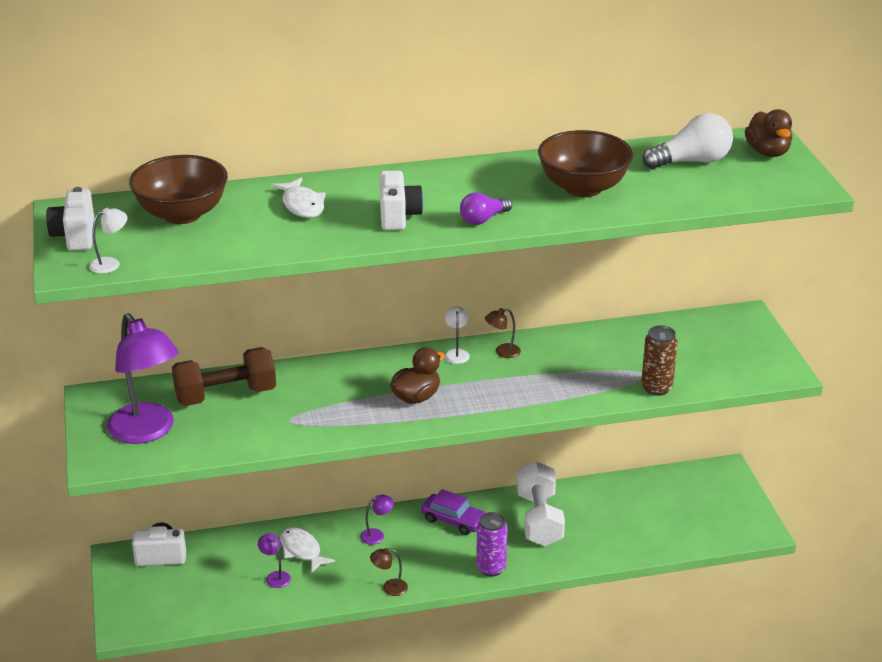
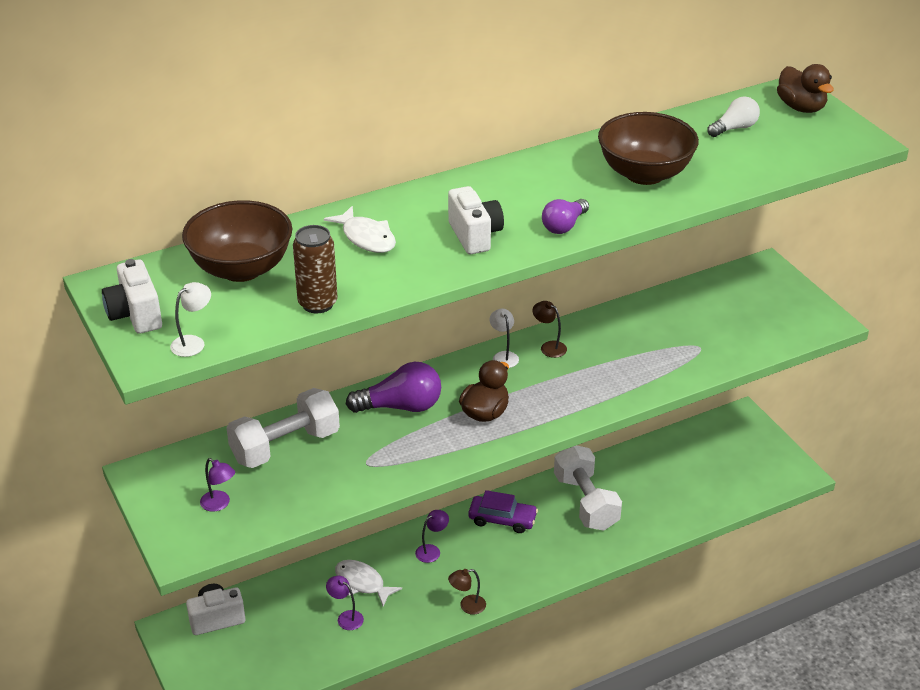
camera: 15 degrees left, 5 degrees up
purple lamp [107,313,179,444] -> purple lamp [200,458,235,512], size x0.41
brown dumbbell [172,347,276,406] -> white dumbbell [227,388,340,468]
purple can [476,512,508,577] -> none
brown lamp [485,308,521,358] -> brown lamp turned 75 degrees clockwise [532,301,567,358]
brown can [641,325,678,396] -> brown can moved to [293,225,338,313]
white light bulb [643,113,733,169] -> white light bulb [708,96,760,137], size x0.62
none -> purple light bulb [346,362,441,413]

